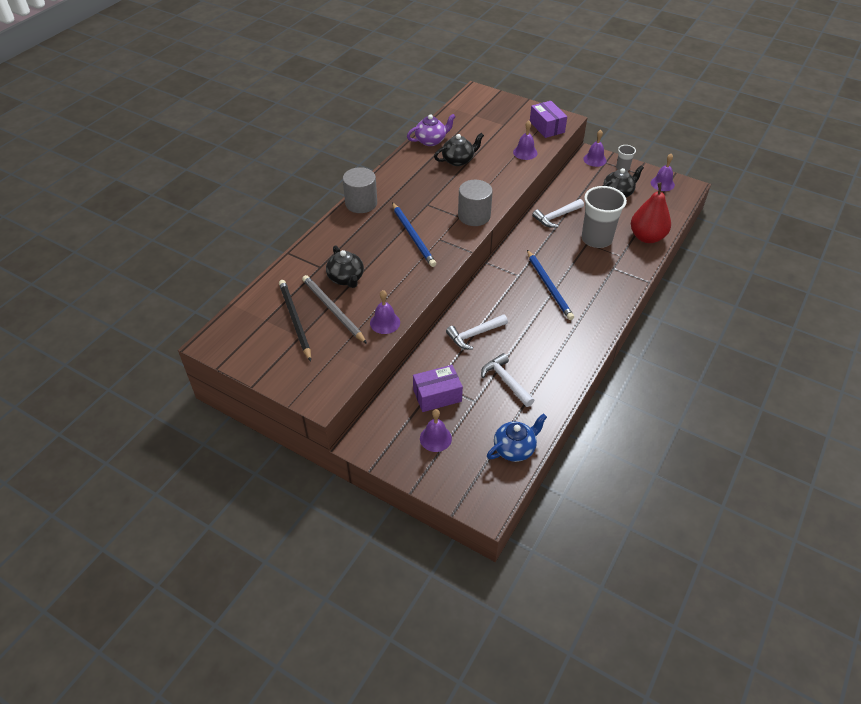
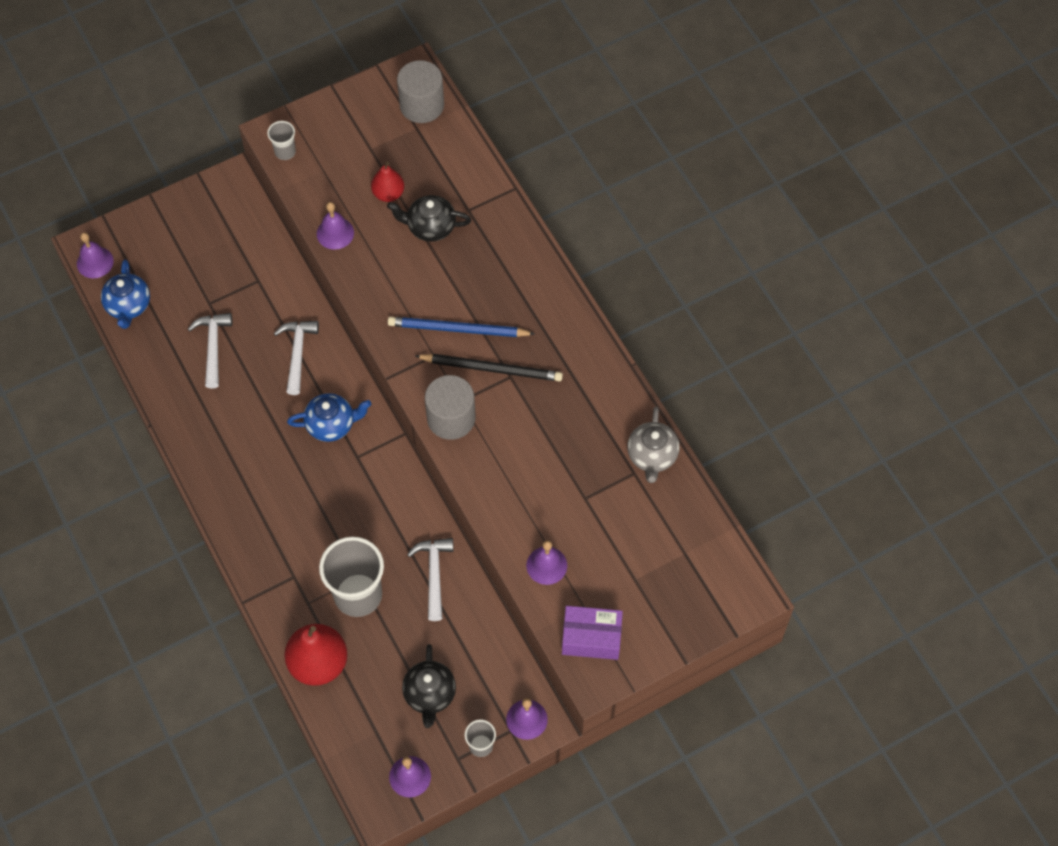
camera: 120 degrees right, 15 degrees up
black pencil [279,280,311,361] -> black pencil moved to [415,354,563,381]
grey pencil [302,275,367,344] -> red pear [371,162,404,202]
grey cylinder [343,167,377,213] -> grey cylinder moved to [397,60,444,123]
purple teapot [407,114,456,146] -> grey teapot [627,407,680,483]
purple box [413,365,463,412] -> none
purple bell [420,409,452,452] -> purple bell moved to [77,232,114,278]
black teapot [434,133,484,166] -> none
white hammer [481,353,535,407] -> white hammer turned 90 degrees counterclockwise [188,313,232,389]
blue pencil [527,250,574,320] -> none
none -> grey cup [267,121,296,160]
none -> blue teapot [287,393,371,442]

